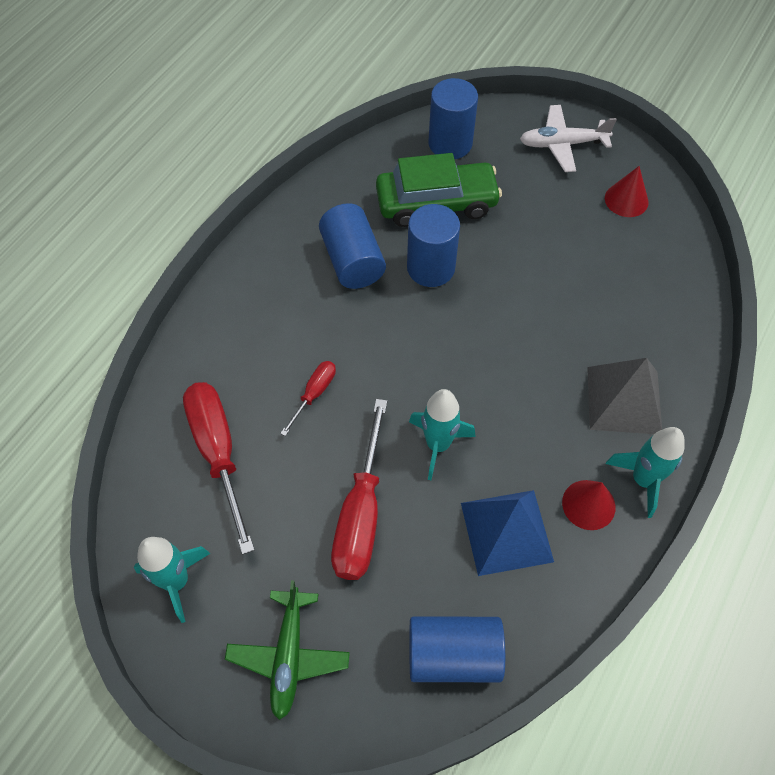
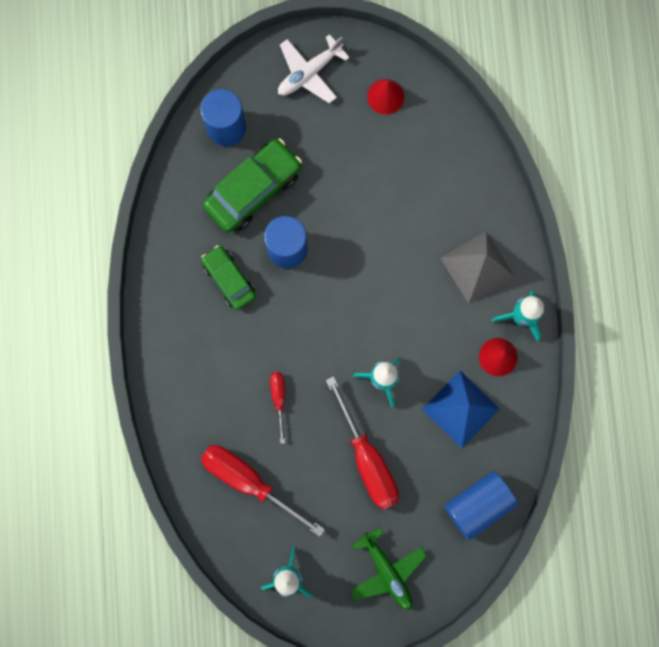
camera: 35 degrees left, 20 degrees up
blue cylinder [319,203,386,289] -> green car [201,245,256,310]

